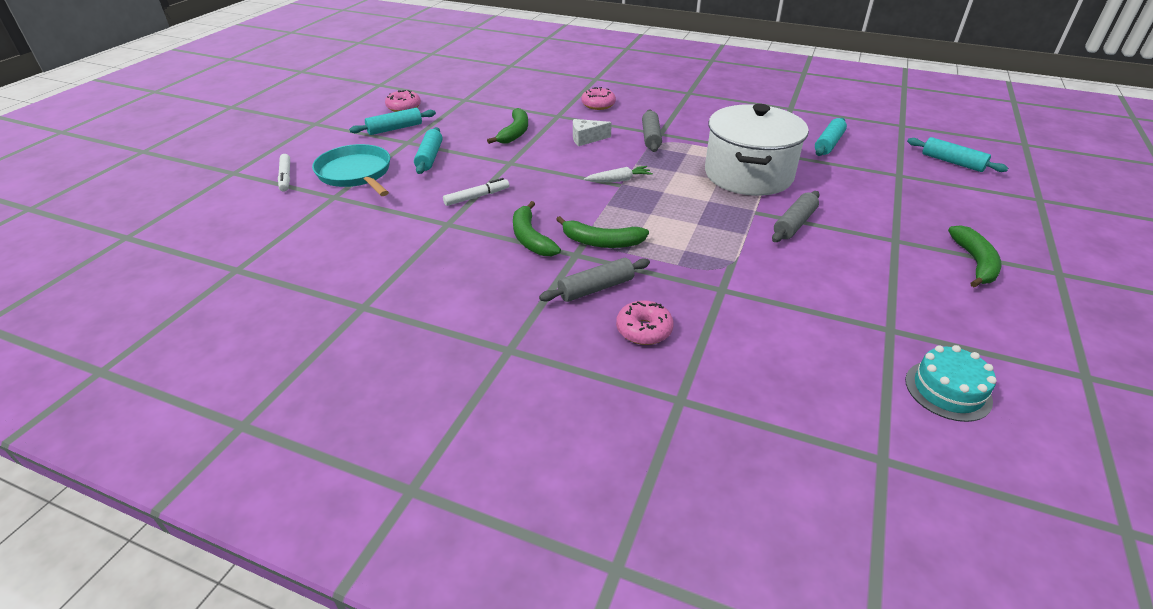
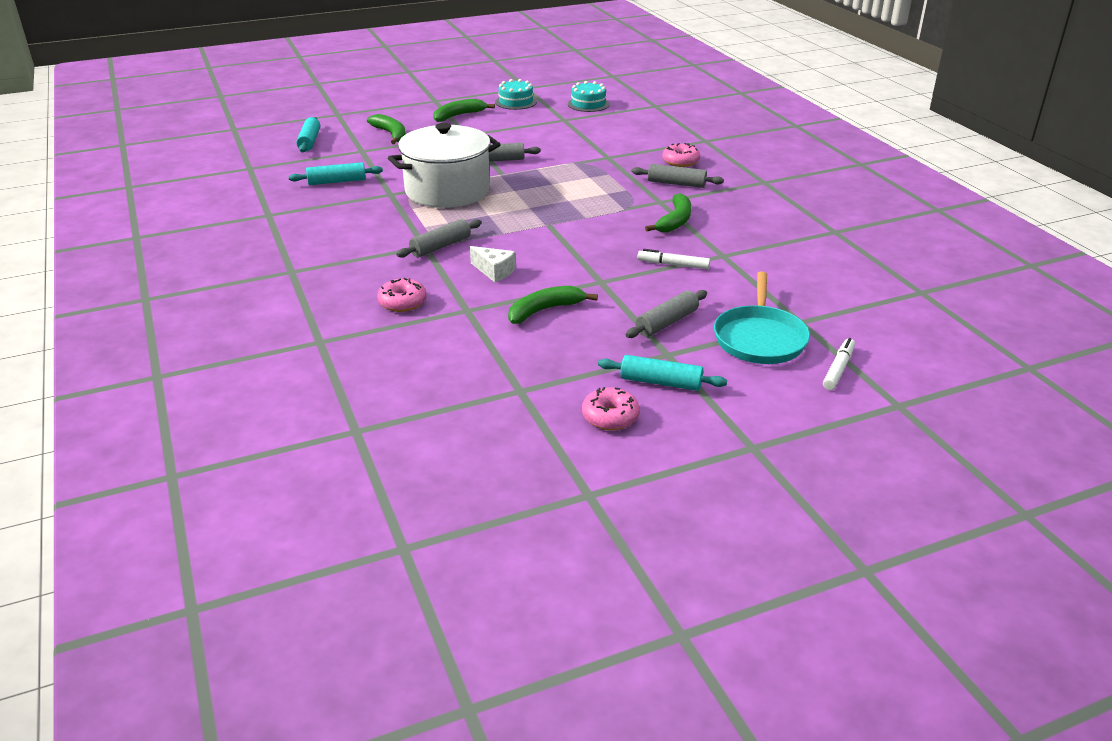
camera: 135 degrees left, 5 degrees down
turquoise rolling pin [414,127,443,174] -> grey rolling pin [626,290,707,338]
green banana [556,216,649,248] -> green banana moved to [367,114,406,144]
white carrot [584,166,653,182] -> none
none -> turquoise cake [495,79,537,110]

